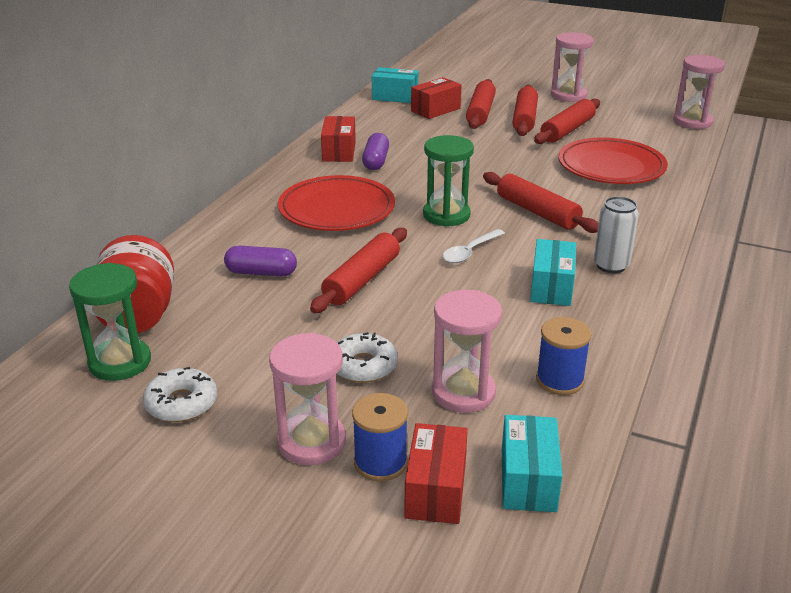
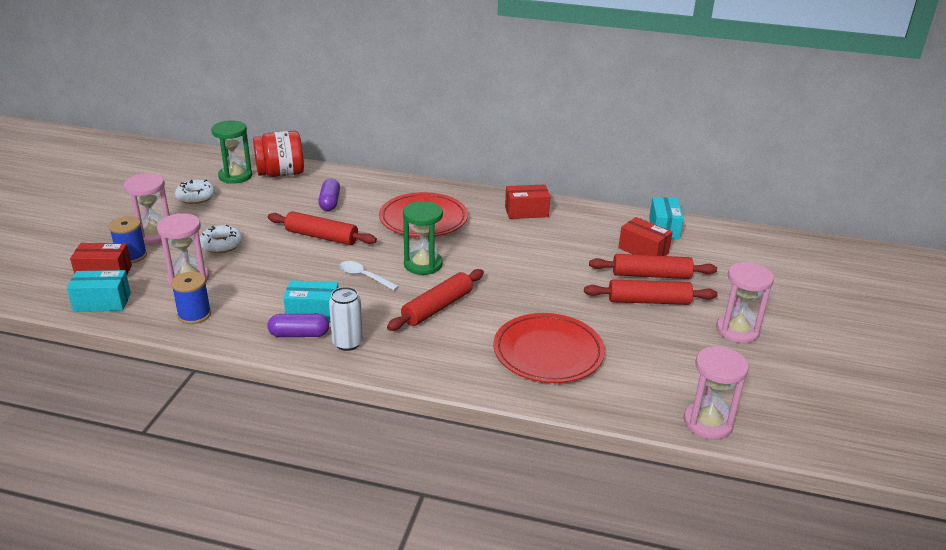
camera: 80 degrees right, 0 degrees up
purple capsule [362,133,389,170] -> purple capsule moved to [268,314,329,337]
red rolling pin [534,98,600,144] -> none

